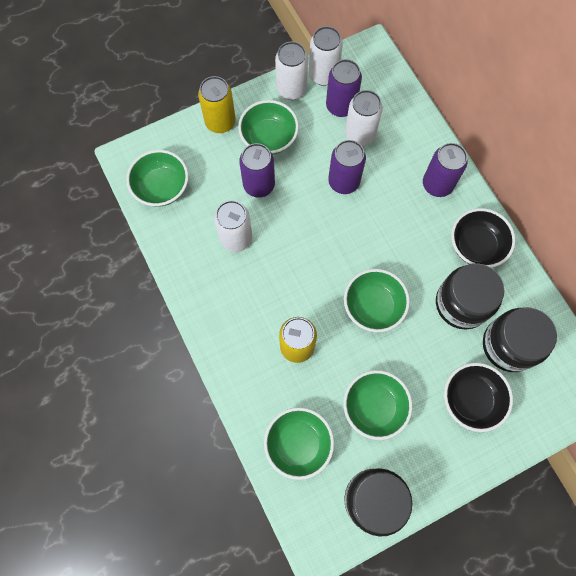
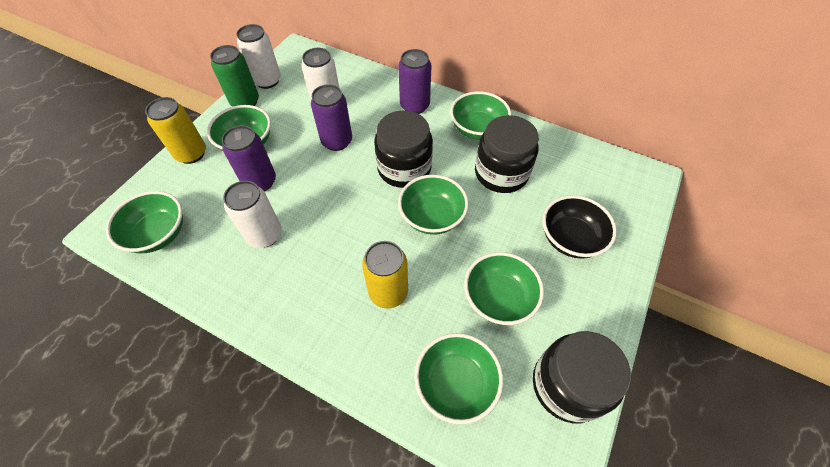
camera: 35 degrees left, 15 degrees down
white can [275,42,308,100] -> green can [210,45,259,107]
purple can [326,59,362,117] -> none
black bowl [451,208,516,268] -> green bowl [450,91,511,140]
black jar [483,307,557,372] -> black jar moved to [374,111,433,188]

